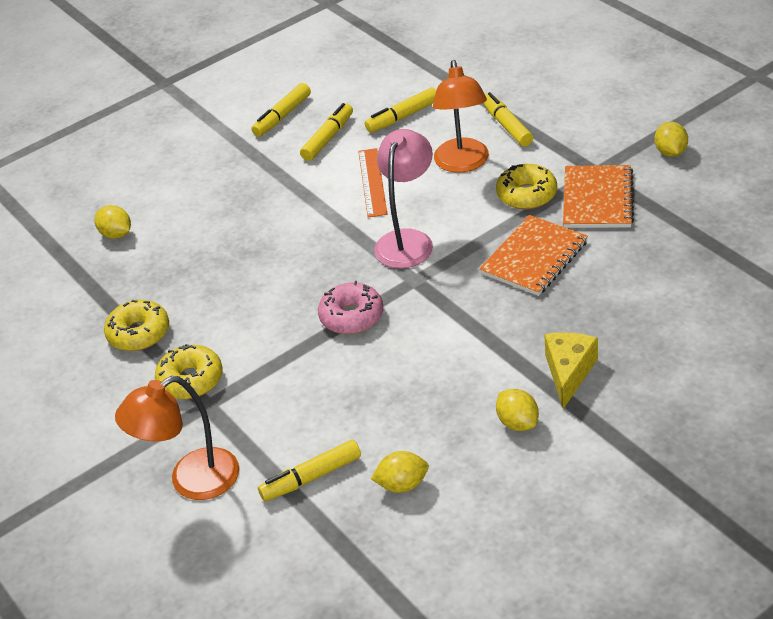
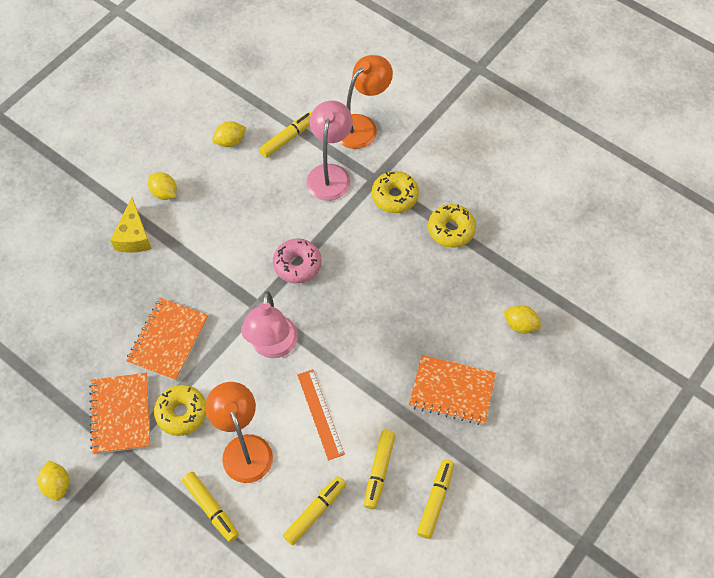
camera: 160 degrees right, 20 degrees up
none -> pink lamp [306,100,353,201]
none -> orange notebook [409,355,496,425]

